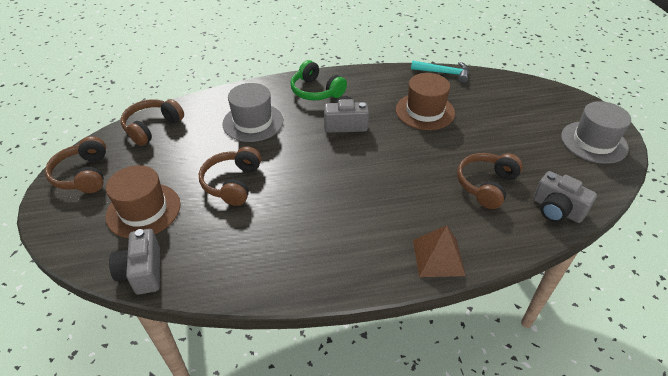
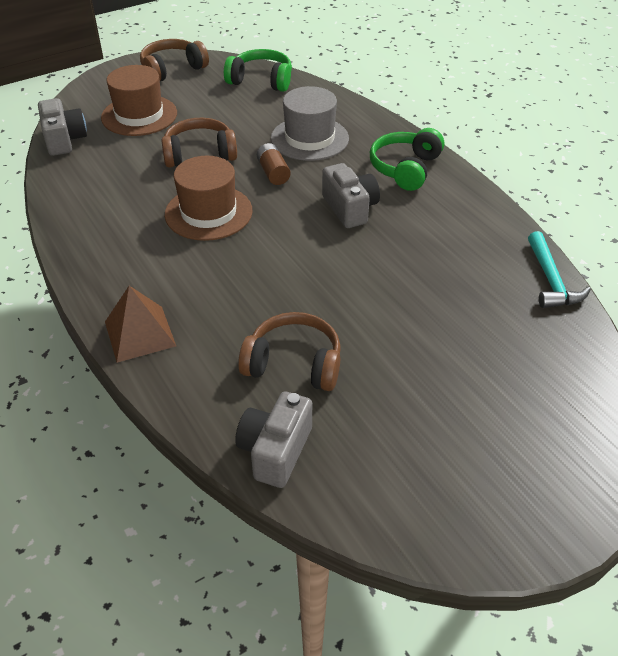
camera: 70 degrees right, 0 degrees up
grey camera [109,229,160,295] -> grey camera turned 105 degrees clockwise [38,98,87,156]
brown headphones [121,99,184,146] -> green headphones [224,49,292,92]
brown hat [396,73,455,130] -> brown hat moved to [165,156,253,241]
grey hat [561,101,631,164] -> none
none -> brown battery [257,143,291,185]

